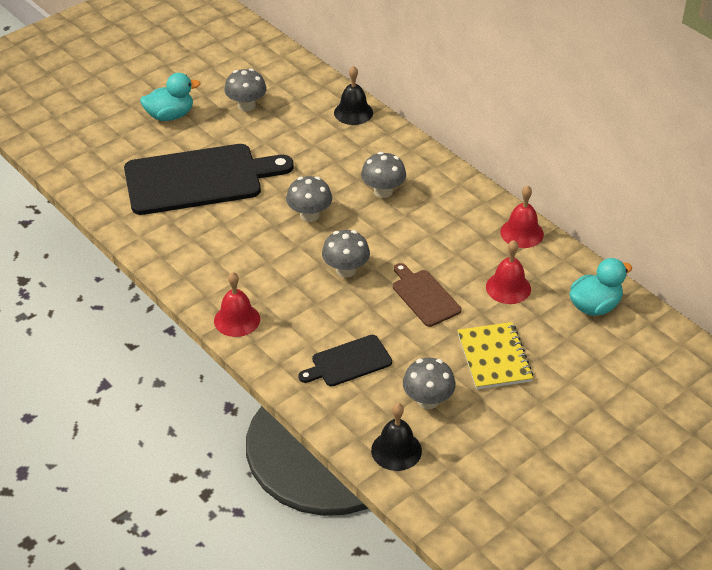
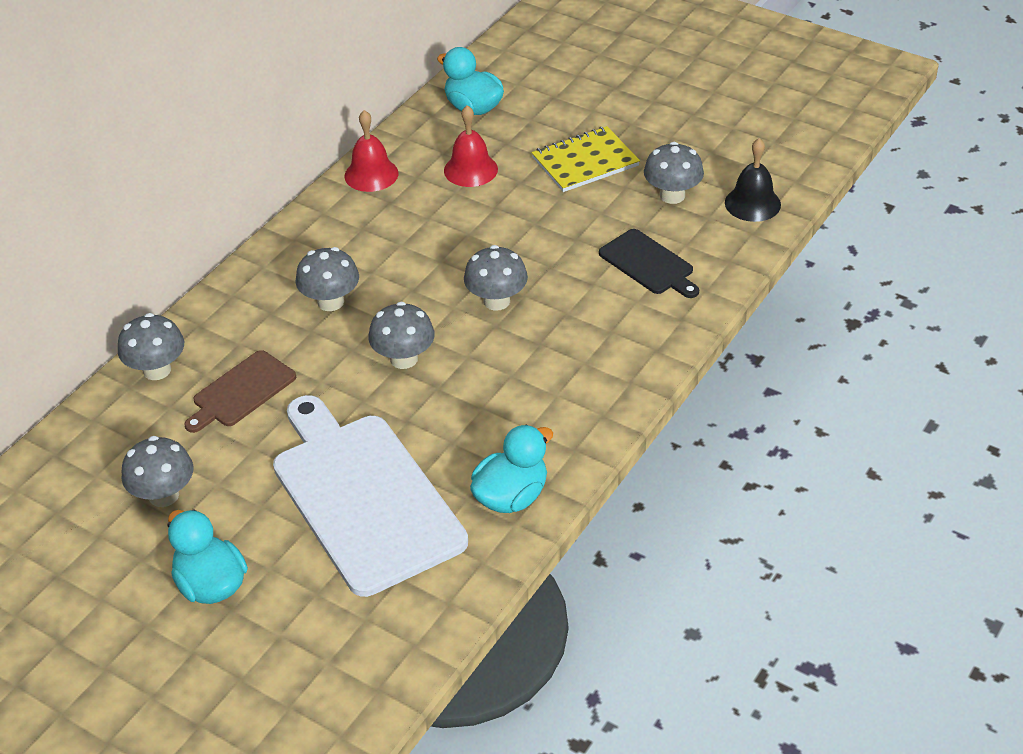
camera: 105 degrees left, 0 degrees up
black cutting board [124,144,294,215] -> white cutting board [273,395,468,597]
red bell [214,272,260,337] -> none
black bell [334,66,373,125] -> grey mushroom [118,313,184,380]
brown cutting board [393,263,461,327] -> brown cutting board moved to [184,350,296,433]
none -> turquoise duck [470,425,553,513]

